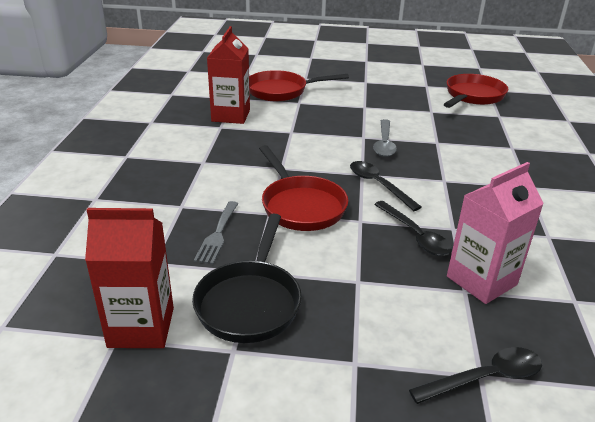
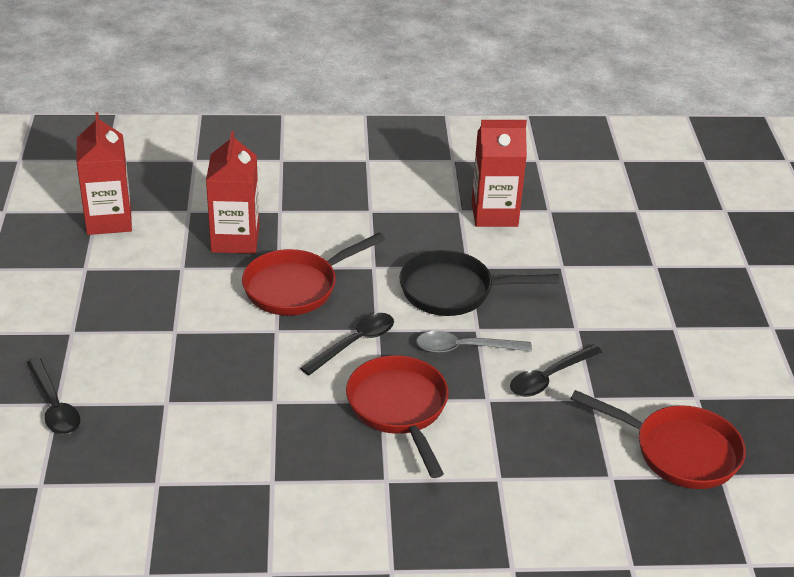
camera: 80 degrees right, 5 degrees up
black pan [192,213,302,343] -> black pan moved to [399,250,559,316]
grey fork [194,201,238,264] -> red carton [206,131,259,254]
red pan [249,70,349,101] -> red pan moved to [346,355,449,478]
black spoon [374,201,452,256] -> black spoon moved to [510,344,602,397]
pink carton [447,162,544,304] -> none

